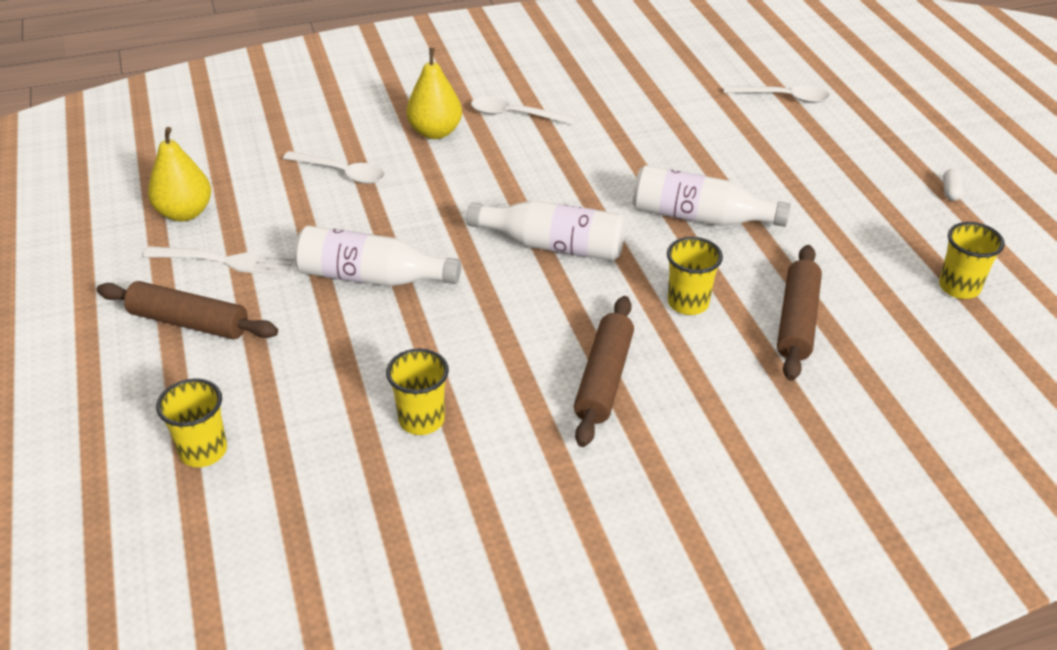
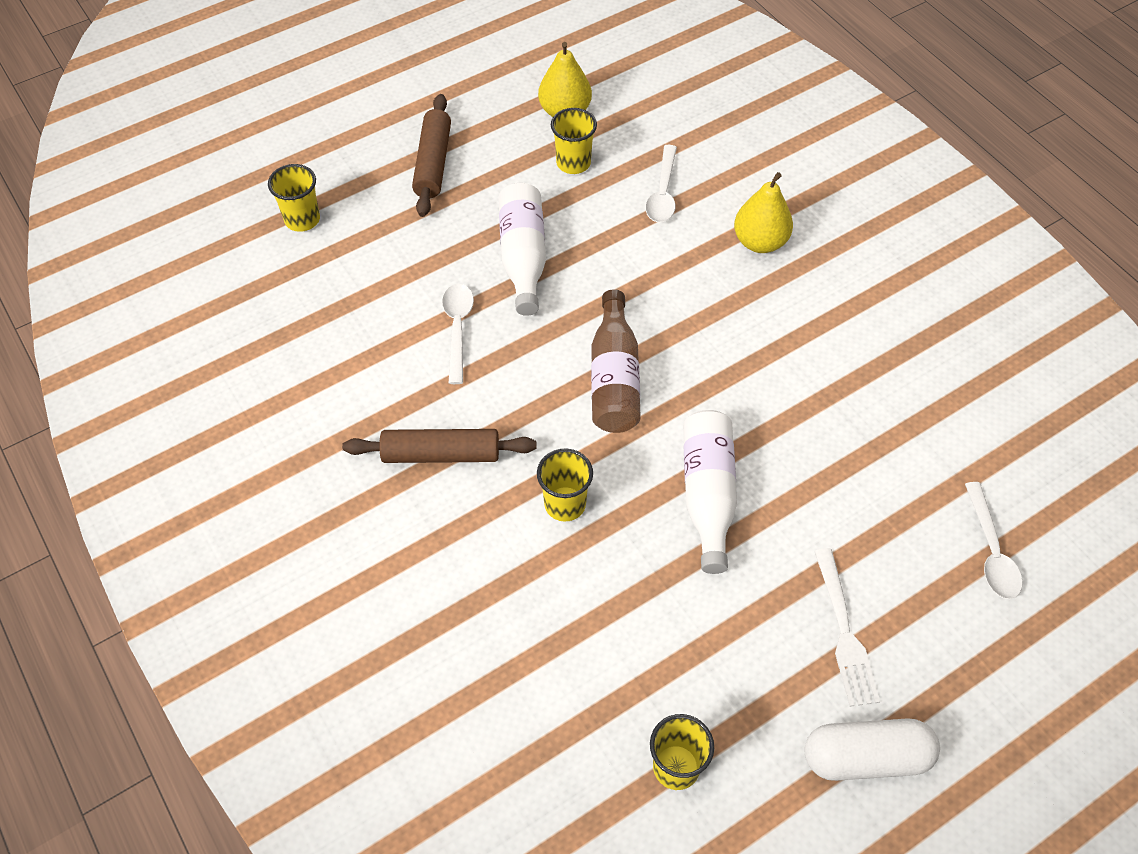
camera: 75 degrees right, 15 degrees up
white fork [143,246,294,276] -> white fork moved to [814,548,880,707]
yellow cup [386,348,449,435] -> yellow cup moved to [551,108,597,174]
white bottle [466,201,626,261] -> brown bottle [591,289,641,433]
white spoon [471,97,576,125] -> white spoon moved to [442,284,474,384]
brown rolling pin [777,245,822,381] -> none
white capsule [943,169,963,201] -> white capsule [805,718,940,781], size x2.44

